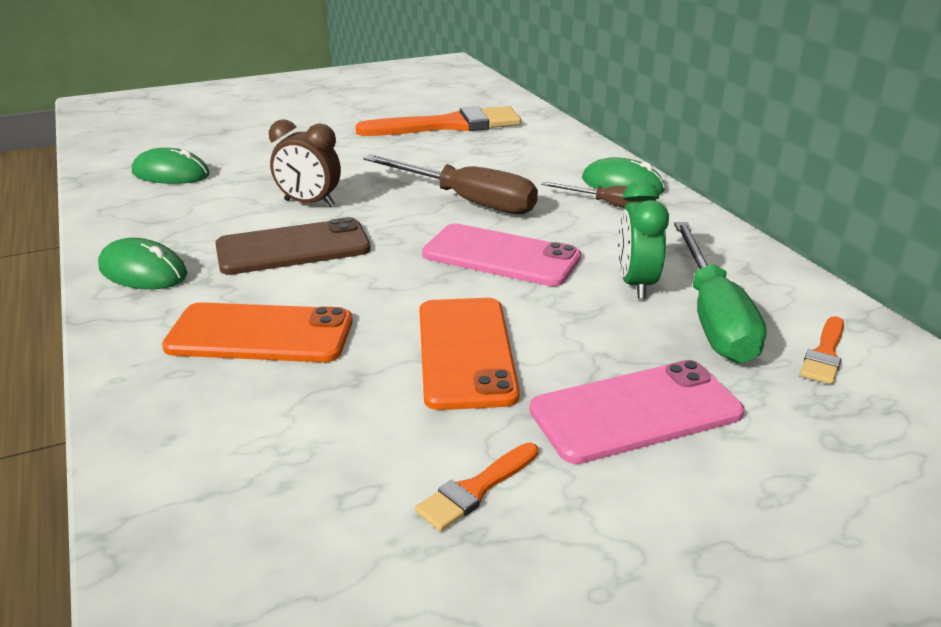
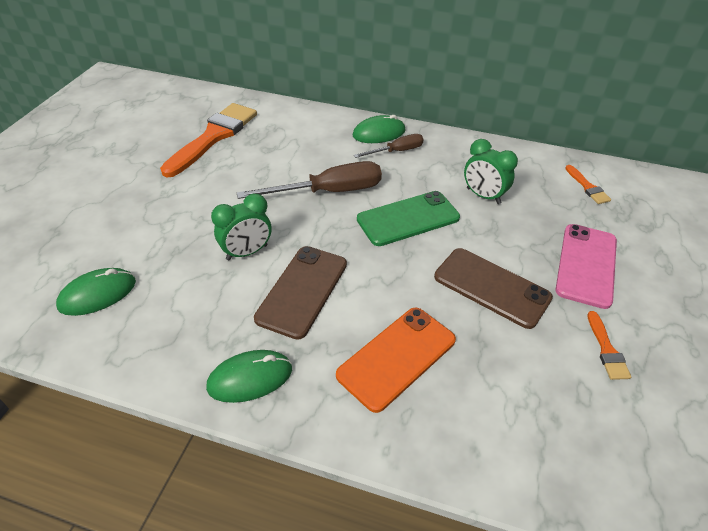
camera: 50 degrees left, 15 degrees up
brown clock [269,119,341,207] -> green clock [211,194,271,260]
orange phone [419,298,520,410] -> brown phone [434,248,553,329]
pink phone [422,223,581,286] -> green phone [357,191,460,246]
green screwdriver [674,222,767,364] -> none

